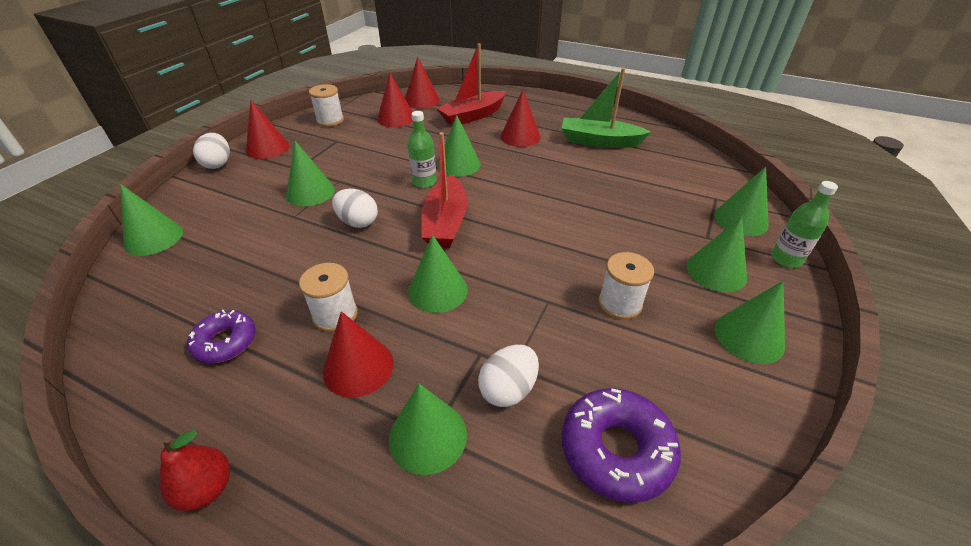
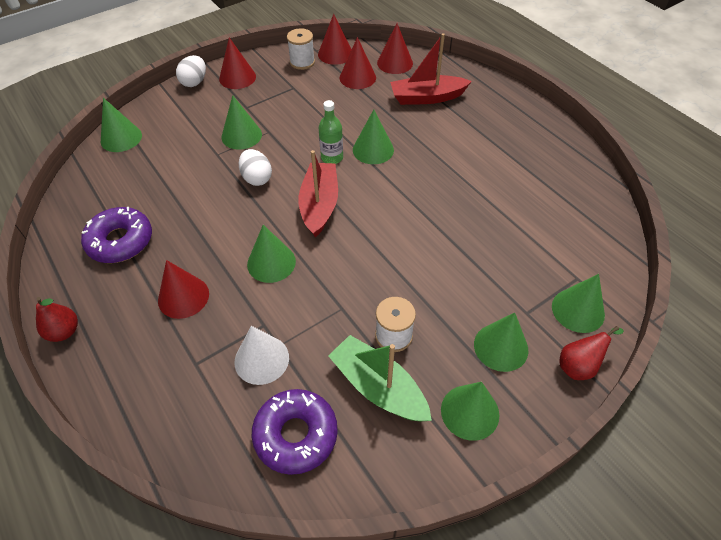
camera: 30 degrees right, 10 degrees up
purple donut [187,310,256,363] -> purple donut [81,207,152,263], size x1.52
white spool [299,263,358,332] -> none
green cone [389,383,467,475] -> none
red boat [421,132,467,248] -> red boat turned 150 degrees clockwise [298,150,338,238]
white egg [478,345,539,407] -> white cone [234,326,289,385]
red cone [500,90,540,147] -> red cone moved to [318,14,352,65]
green boat [561,68,651,148] -> green boat moved to [328,335,432,422]
green bottle [771,181,838,268] -> red pear [559,326,624,380]

